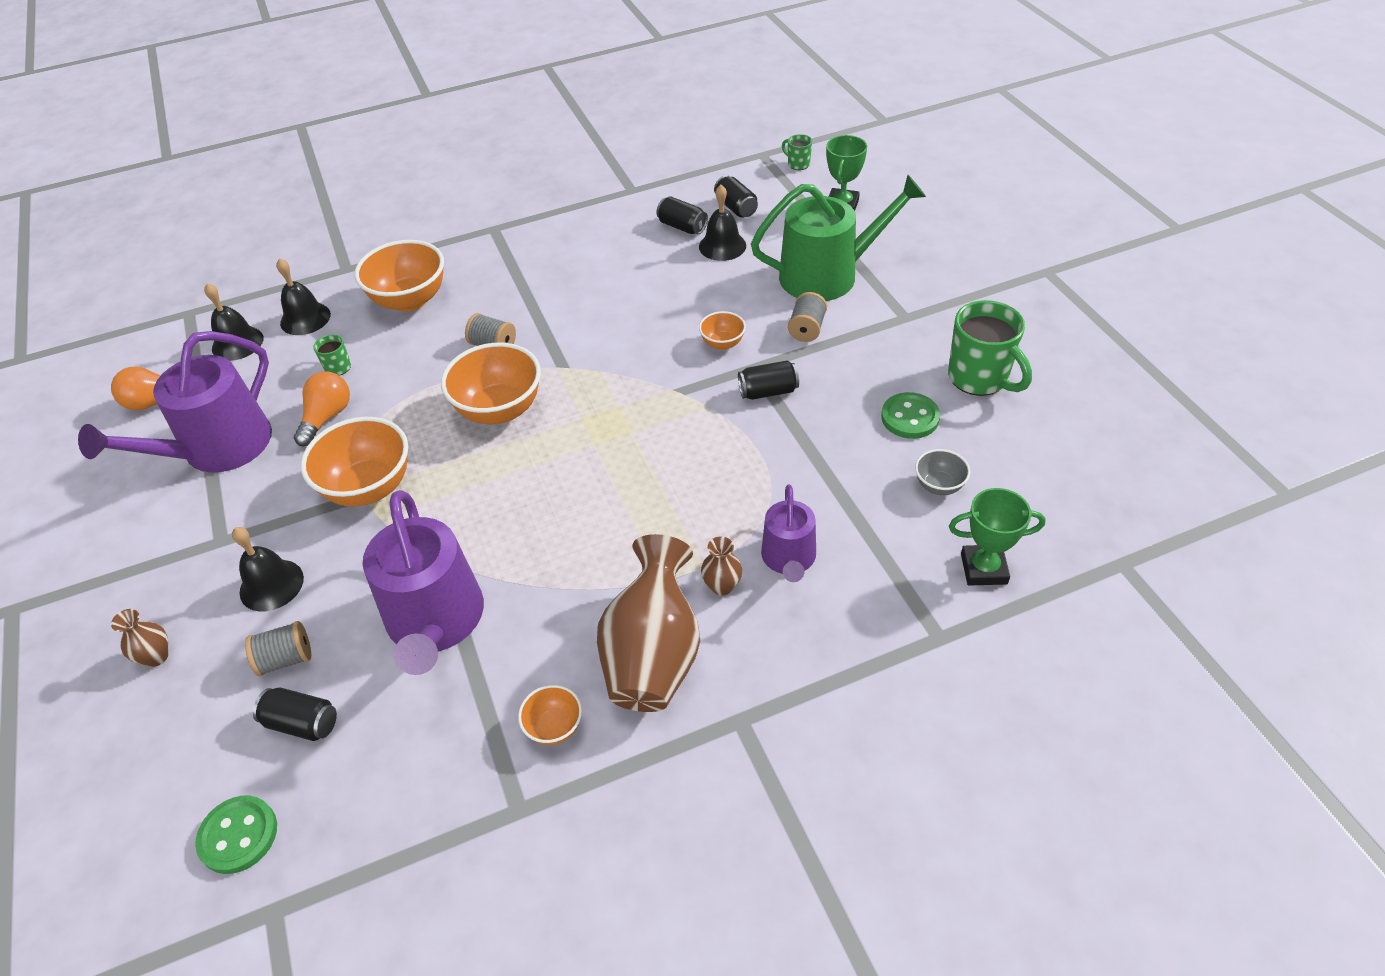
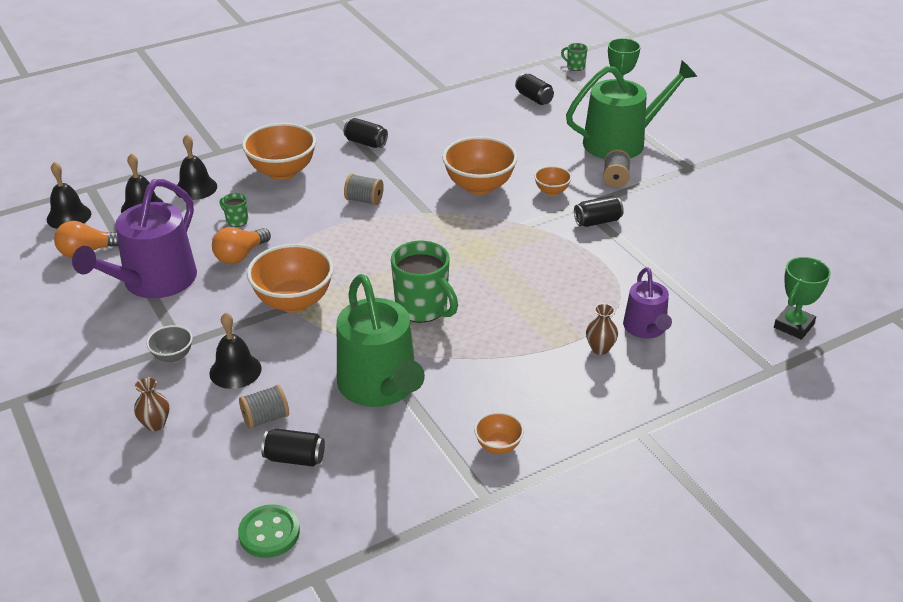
camera: 10 degrees left, 10 degrees down
orange light bulb [294,371,350,447] -> orange light bulb turned 150 degrees counterclockwise [212,227,271,264]
purple watering can [362,490,484,675] -> green watering can [337,274,425,407]
orange bowl [441,343,541,424] -> orange bowl moved to [442,136,518,195]
brown vase [597,534,700,712] -> none
black can [656,196,708,234] -> black can moved to [344,118,388,148]
black bell [699,185,746,261] -> black bell moved to [47,162,91,229]
green button [881,392,940,439] -> none
grey bowl [915,449,970,495] -> grey bowl moved to [146,325,193,362]
green mug [948,300,1032,396] -> green mug moved to [391,241,458,323]
green trophy [949,488,1046,586] -> green trophy turned 45 degrees counterclockwise [774,257,831,340]

